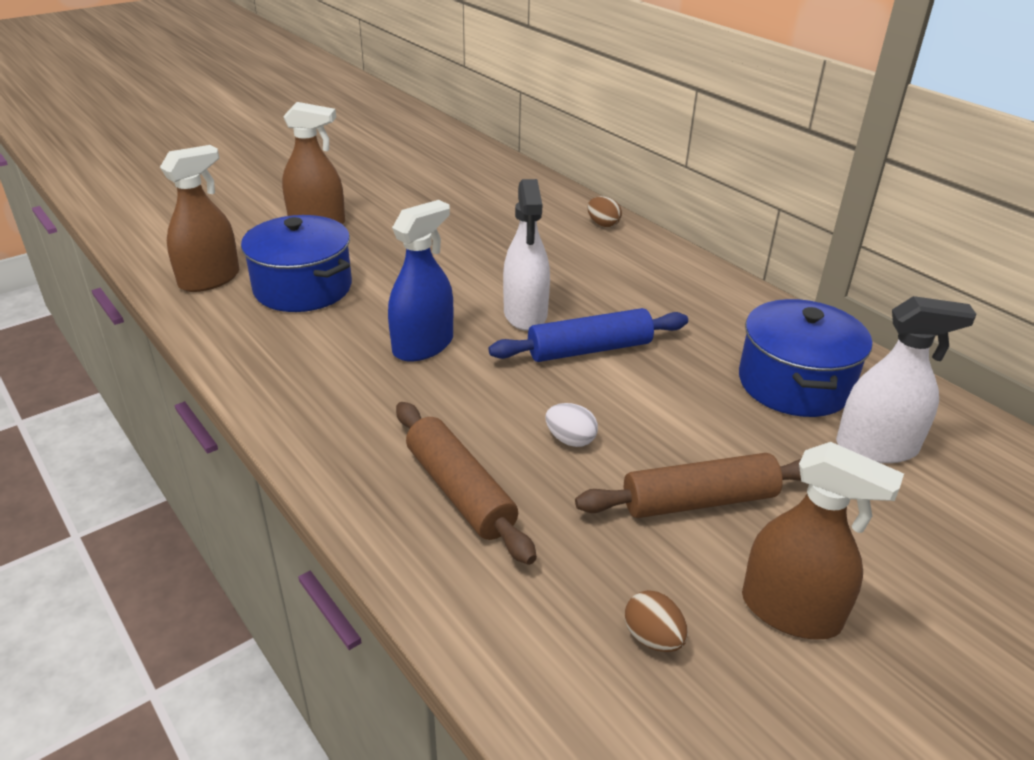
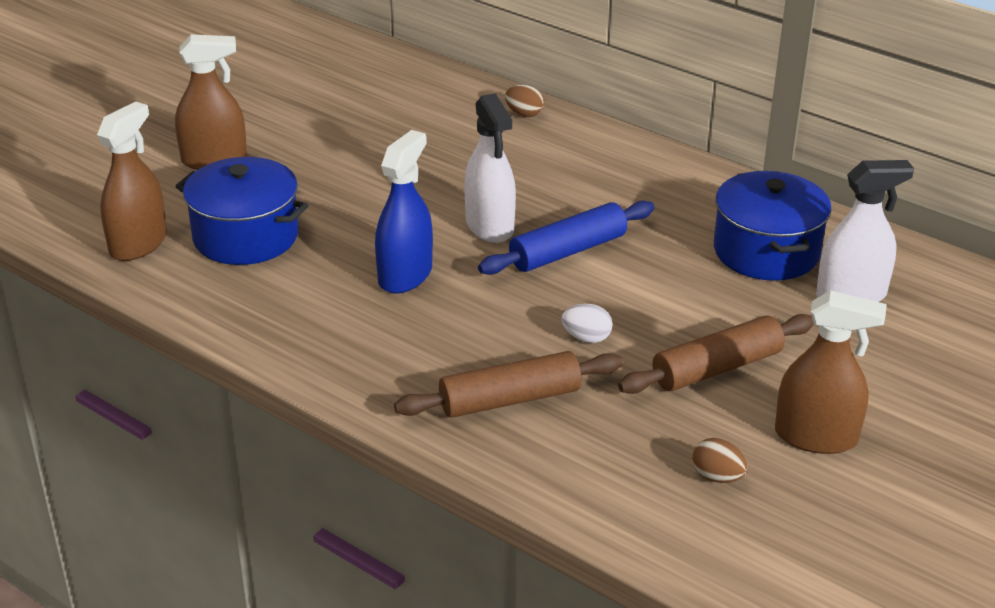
camera: 15 degrees left, 0 degrees up
brown rolling pin [396,402,537,565] -> brown rolling pin turned 60 degrees counterclockwise [394,351,623,418]

